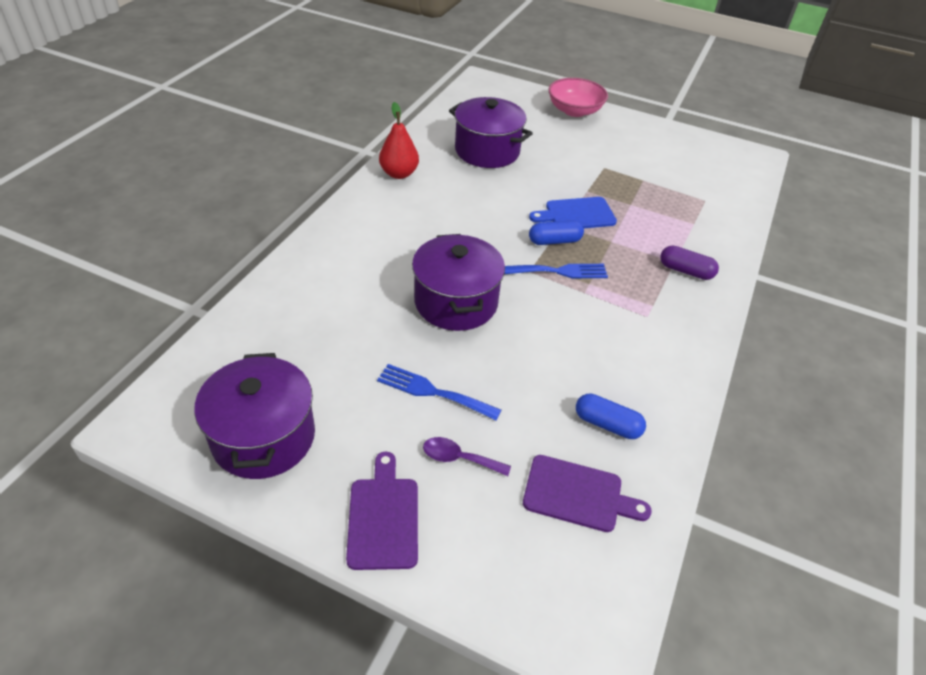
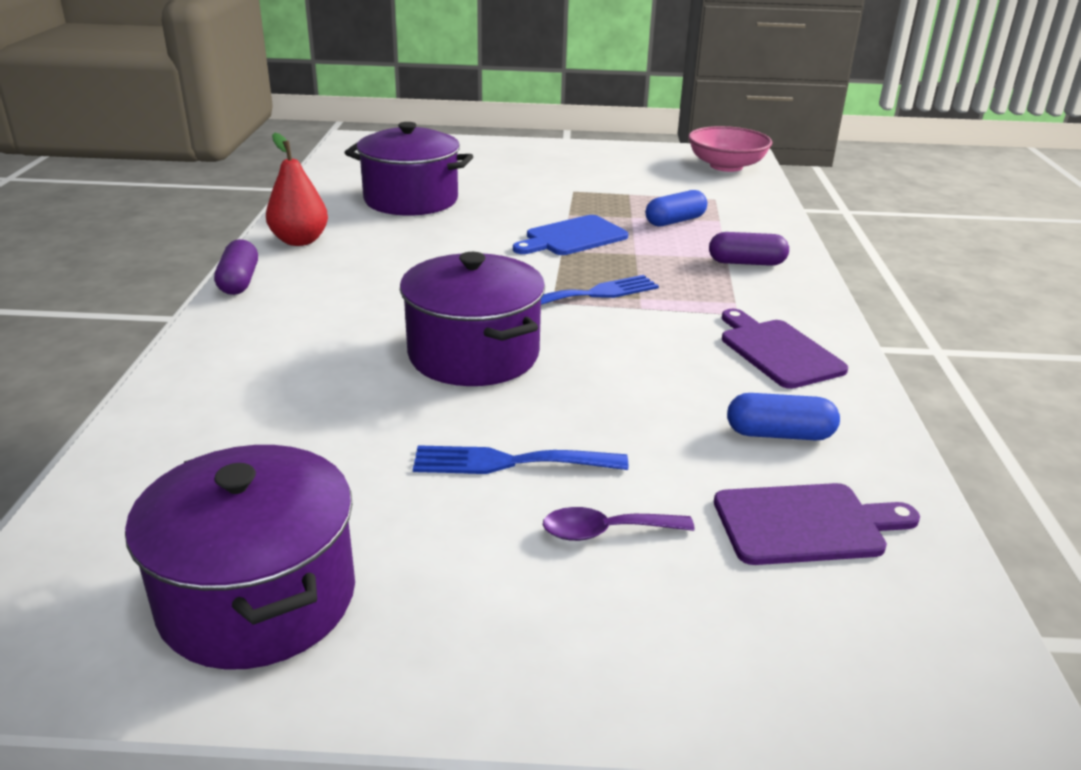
camera: 20 degrees left, 15 degrees down
purple cutting board [346,452,418,570] -> purple cutting board moved to [722,309,848,389]
blue capsule [529,220,584,245] -> blue capsule moved to [646,190,707,227]
pink bowl [548,78,608,117] -> pink bowl moved to [688,126,772,172]
none -> purple capsule [214,239,258,295]

